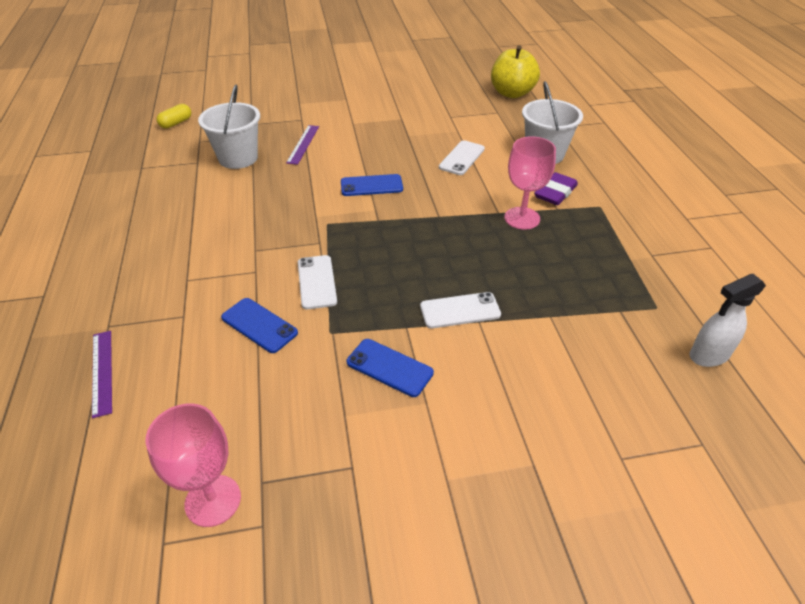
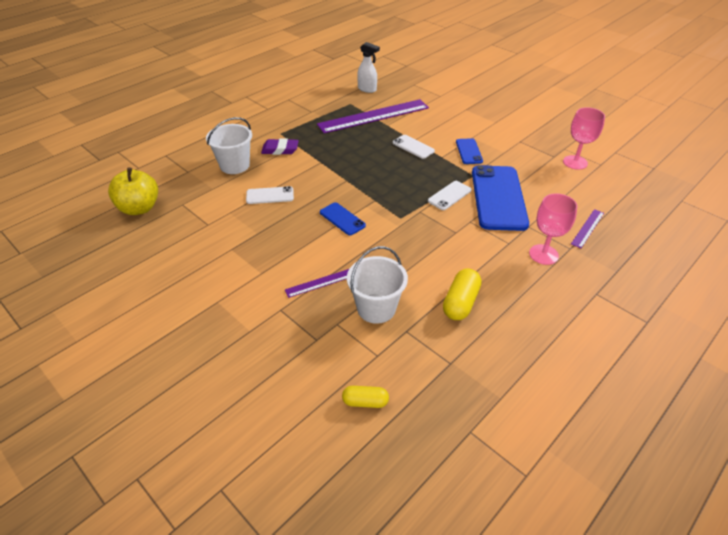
camera: 125 degrees left, 0 degrees up
blue phone [221,298,298,353] -> blue phone [472,165,529,231], size x2.10
pink goblet [504,136,556,230] -> pink goblet moved to [529,193,577,265]
none -> purple ruler [317,99,429,133]
none -> yellow capsule [443,268,481,320]

